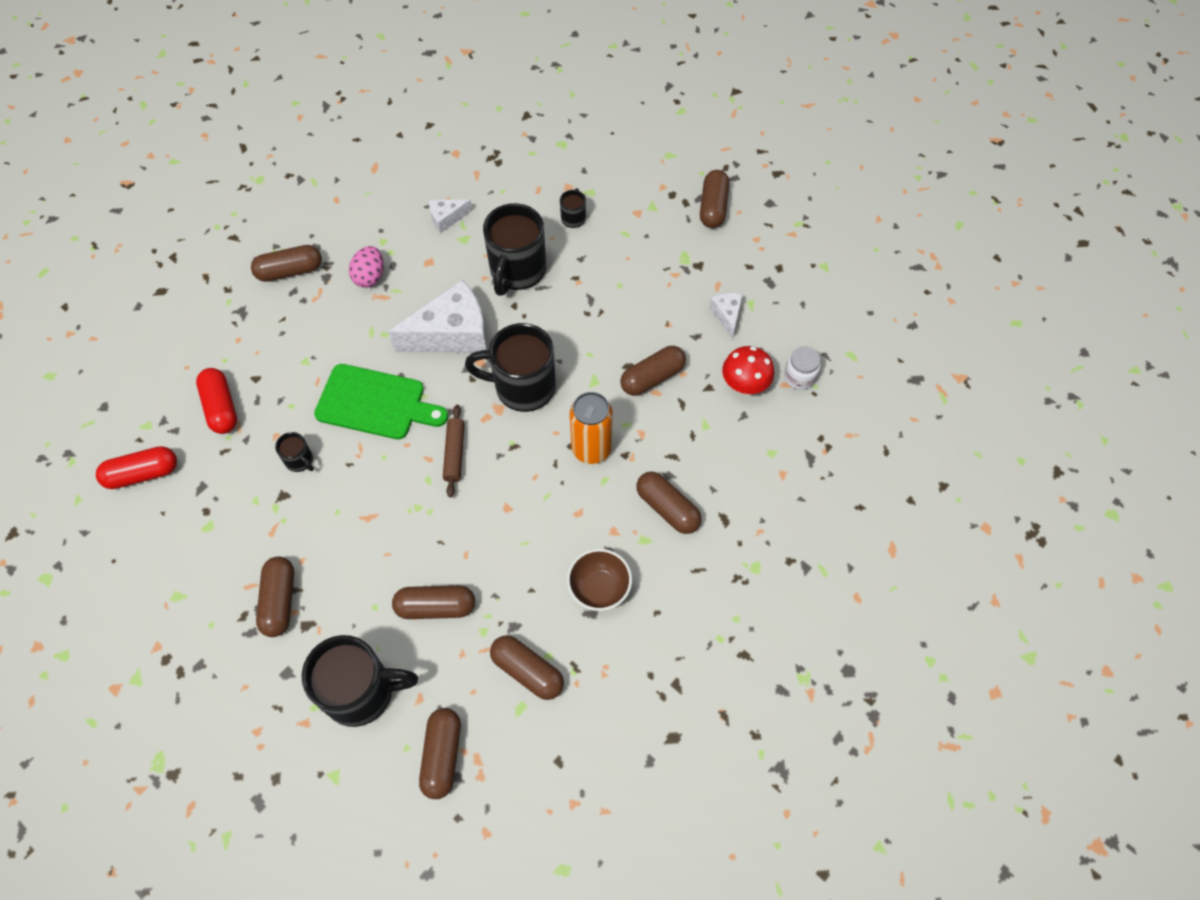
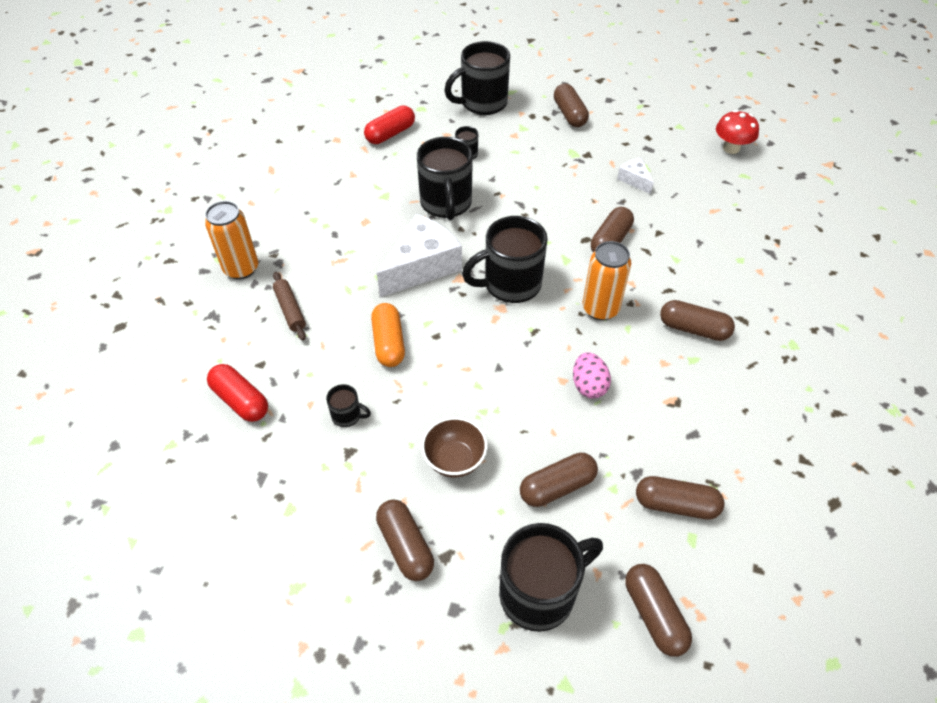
camera: 25 degrees left, 10 degrees down
red capsule [96,446,177,489] -> red capsule moved to [364,106,415,144]
brown capsule [251,245,322,282] -> orange can [205,201,258,280]
green cutting board [314,364,448,439] -> orange capsule [371,303,405,367]
pink egg [349,246,384,288] -> pink egg moved to [573,352,611,398]
white cheese [429,199,472,233] -> none
brown rolling pin [443,405,465,497] -> brown rolling pin moved to [273,272,306,341]
brown bowl [567,549,632,611] -> brown bowl moved to [421,417,488,477]
red mushroom [722,346,774,394] -> red mushroom moved to [716,110,759,154]
white jar [784,346,820,390] -> none
none -> black mug [444,41,510,115]

